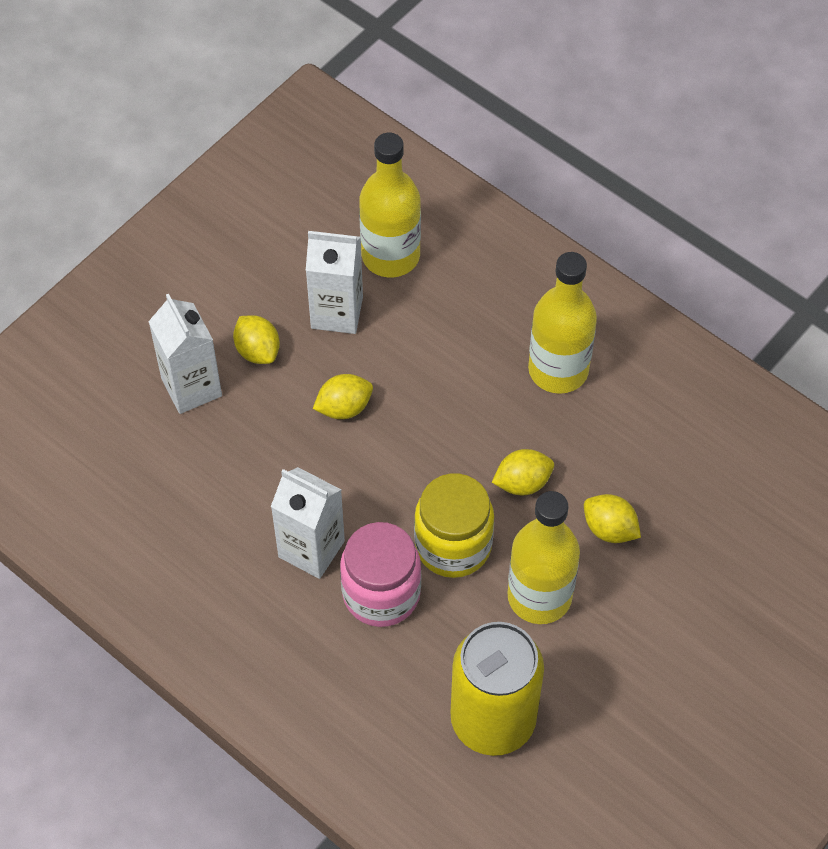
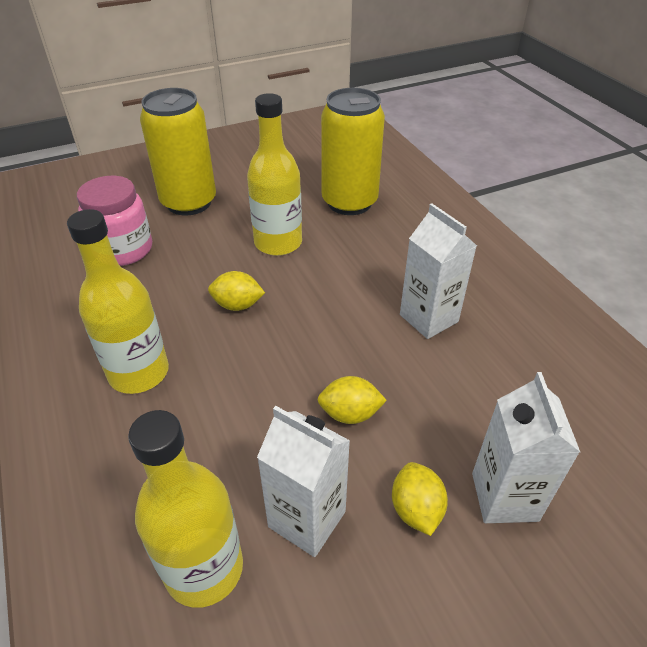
camera: 155 degrees left, 15 degrees down
pink jar [340,522,421,627] -> pink jar moved to [77,176,152,266]
yellow jar [414,473,494,578] -> none
yellow lemon [584,494,641,543] -> none
none -> yellow can [140,88,216,215]

